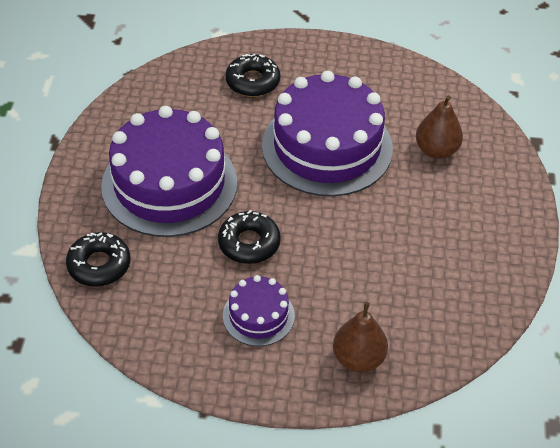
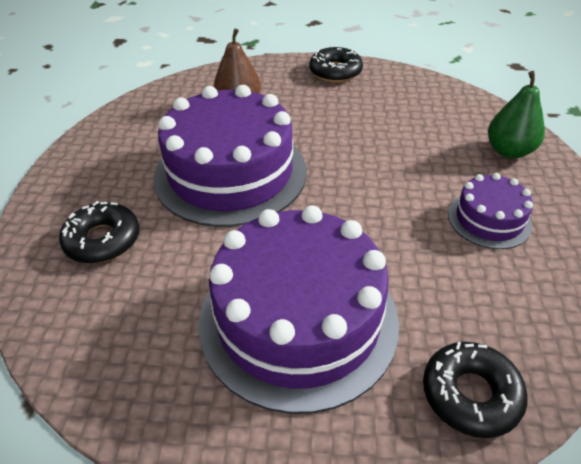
camera: 90 degrees left, 5 degrees down
black donut [218,210,281,264] -> black donut moved to [309,47,363,82]
brown pear [333,302,388,372] -> green pear [488,71,545,159]

